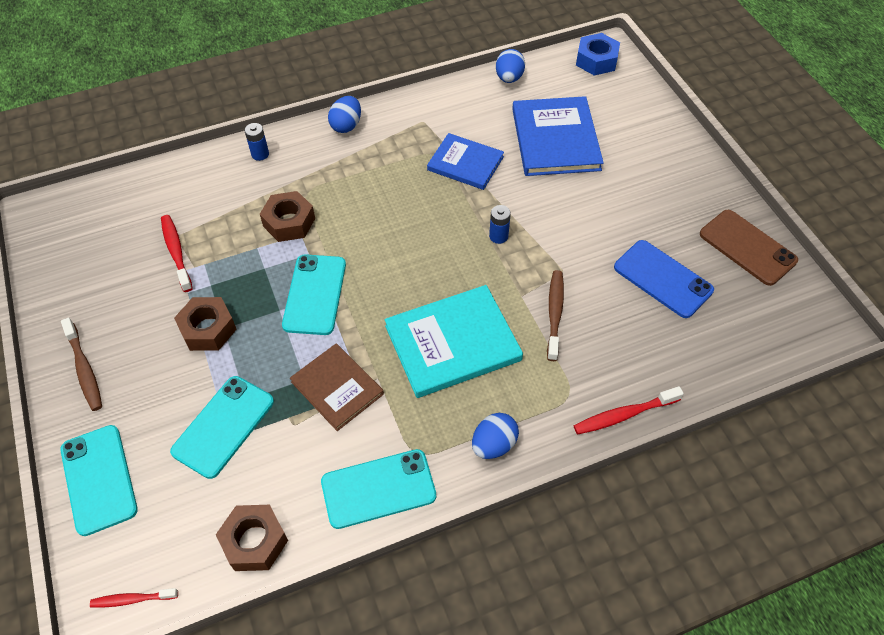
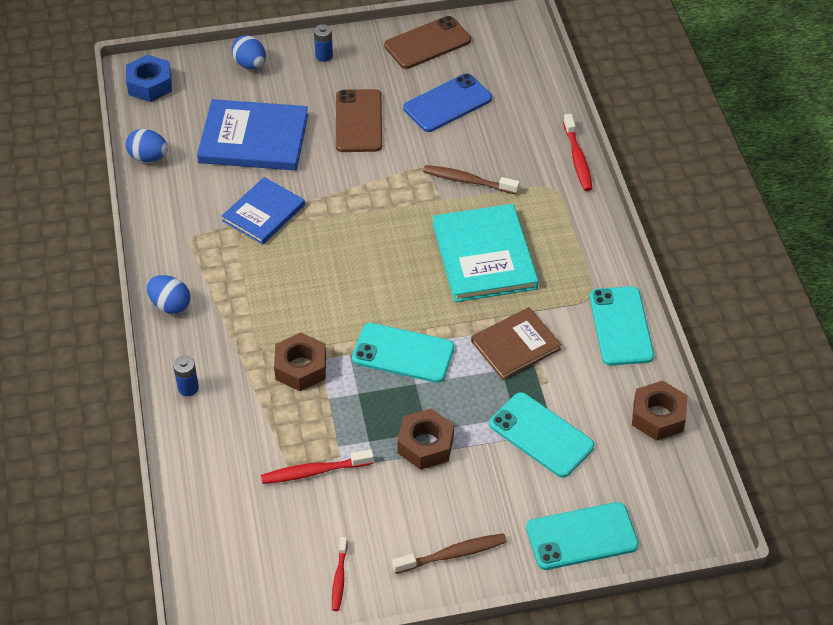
camera: 80 degrees left, 5 degrees down
red toothbrush [90,588,178,608] -> red toothbrush moved to [332,537,347,611]
blue egg [472,413,519,459] -> blue egg moved to [231,35,266,69]
blue battery [489,205,511,244] -> blue battery moved to [314,24,333,62]
none -> brown phone [336,89,382,152]

